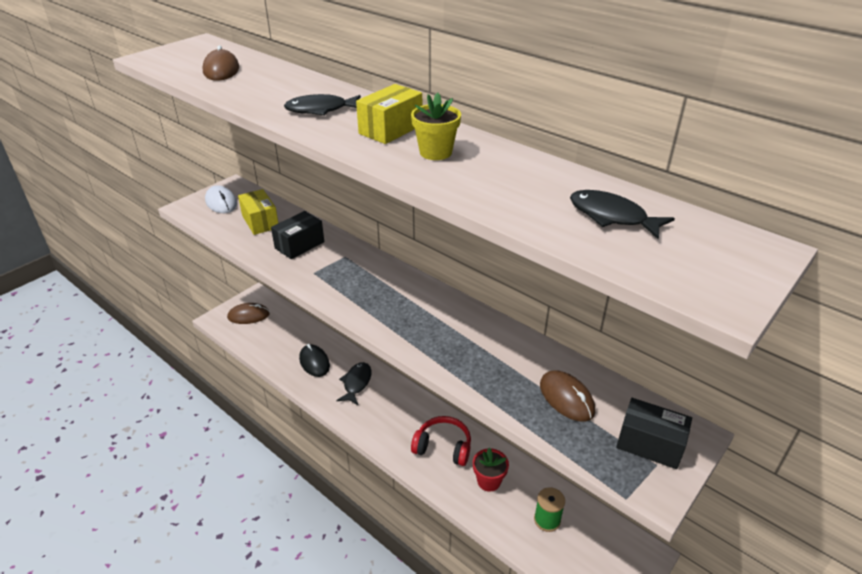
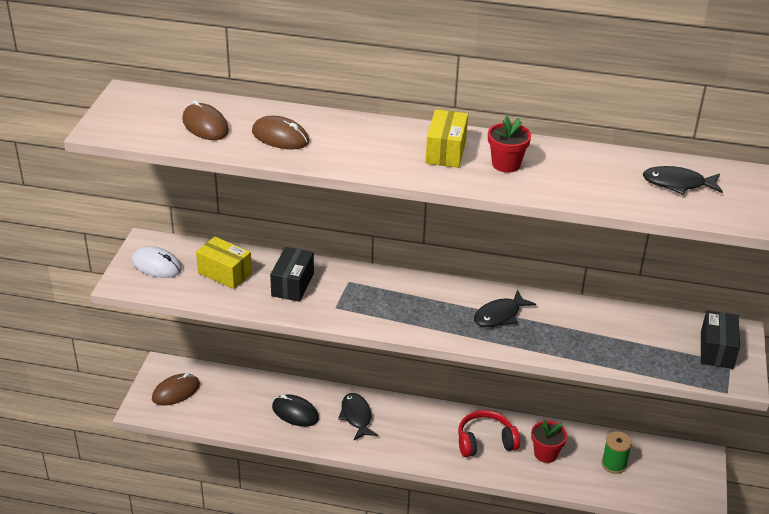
camera: 30 degrees left, 0 degrees up
black fish [284,94,361,116] -> black fish moved to [474,290,536,327]
yellow flower pot [411,93,461,160] -> red flower pot [488,116,531,173]
brown mouse [540,370,595,422] -> brown mouse moved to [252,116,309,149]
black box [616,398,692,469] -> black box turned 75 degrees counterclockwise [701,310,740,369]

